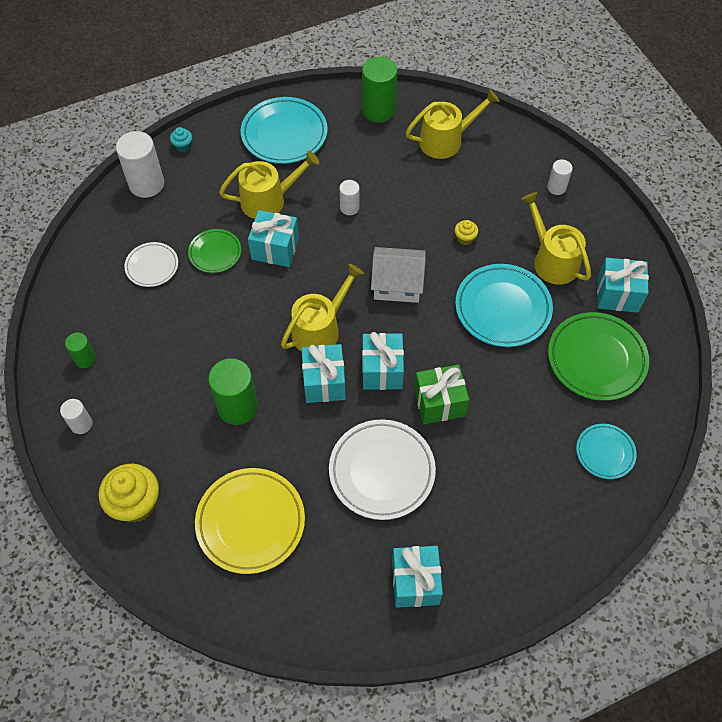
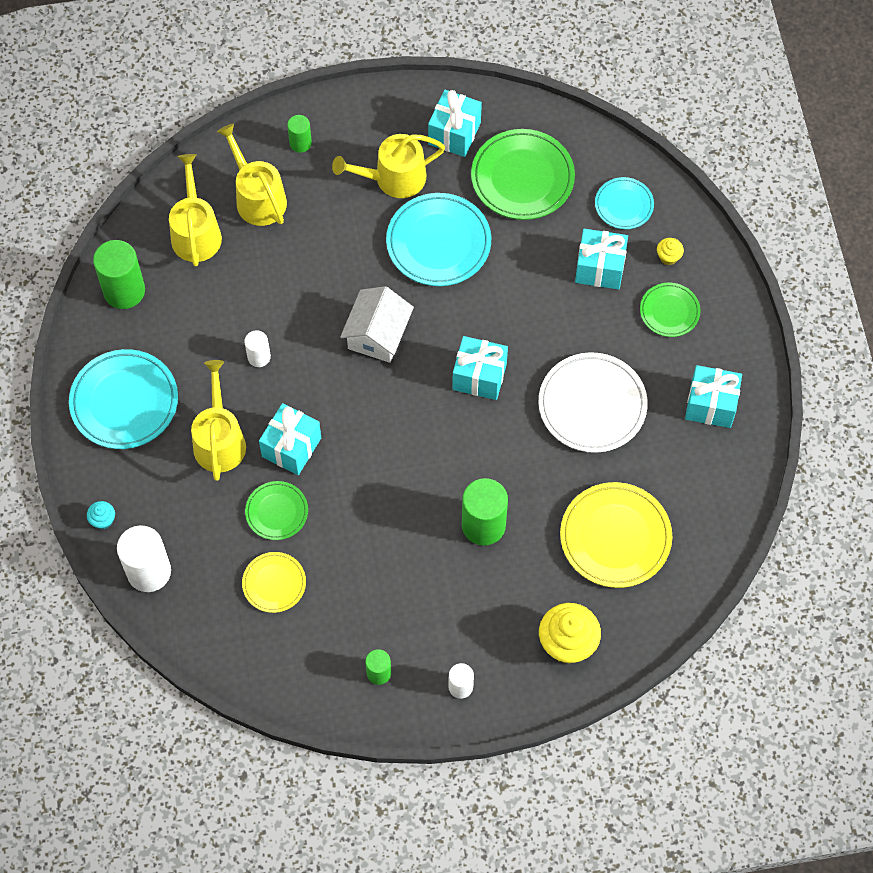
camera: 75 degrees left, 5 degrees up
white plate [124,242,178,287] -> yellow plate [242,552,306,613]
yellow watering can [281,264,364,352] -> yellow watering can moved to [217,123,287,226]
turquoise gift [301,344,346,403] -> turquoise gift moved to [575,229,628,290]
green gift [414,365,469,424] -> none
yellow cupcake [455,220,478,245] -> yellow cupcake moved to [657,238,684,265]
white cylinder [547,160,573,195] -> green cylinder [287,115,312,153]
none -> green plate [640,283,701,337]

